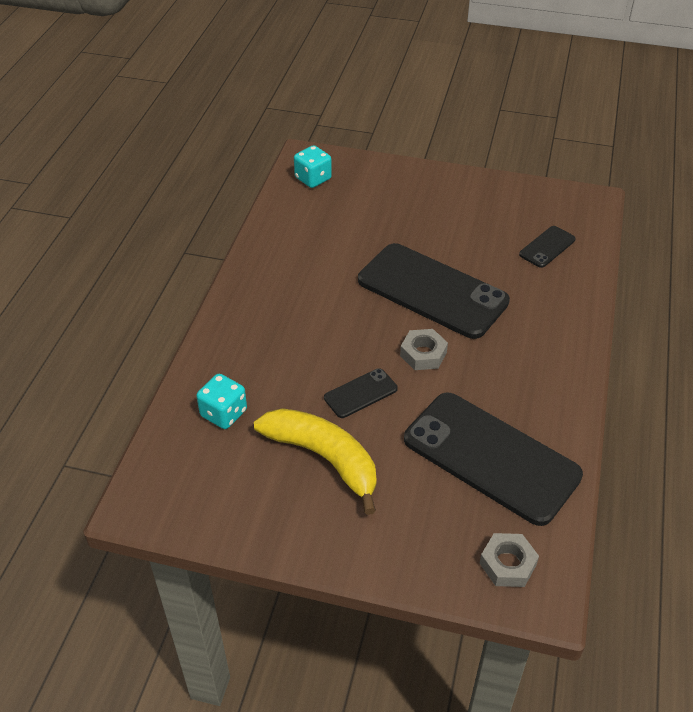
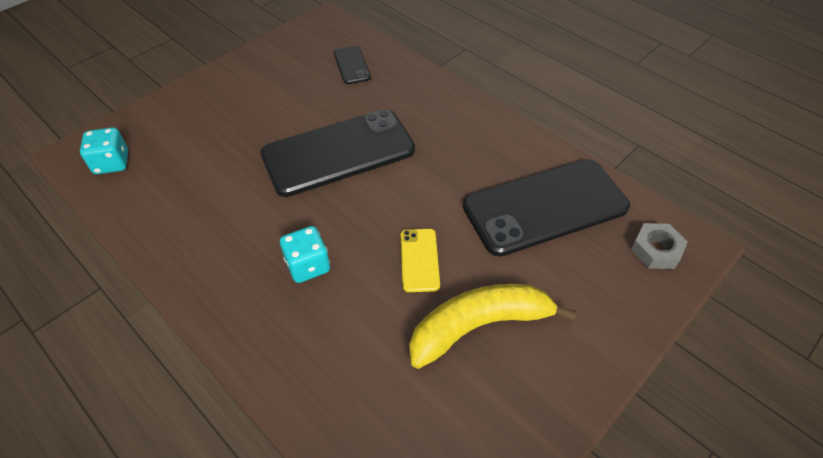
camera: 60 degrees left, 5 degrees up
turquoise dice [196,374,247,429] -> turquoise dice moved to [280,226,330,283]
black phone [324,368,398,418] -> yellow phone [400,229,440,292]
grey nut [400,329,448,370] -> none

